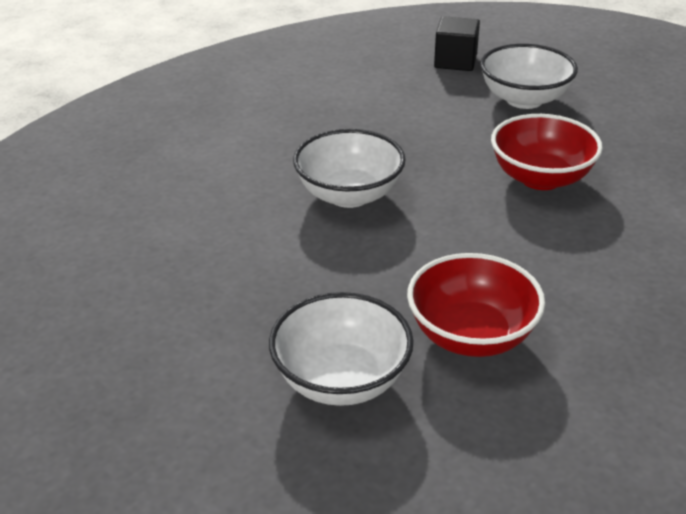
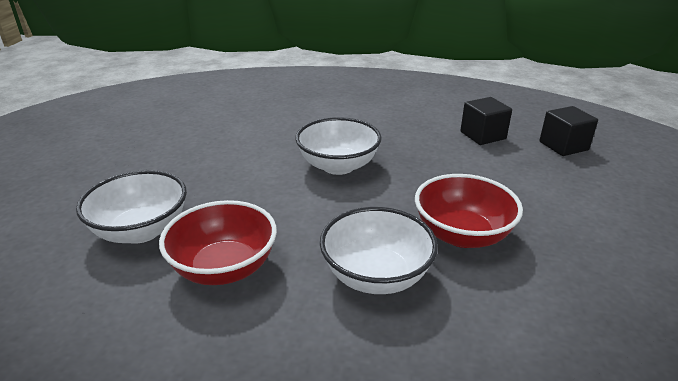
camera: 55 degrees right, 5 degrees down
white bowl [480,44,578,109] -> white bowl moved to [320,207,438,294]
none -> black cube [460,97,512,145]

